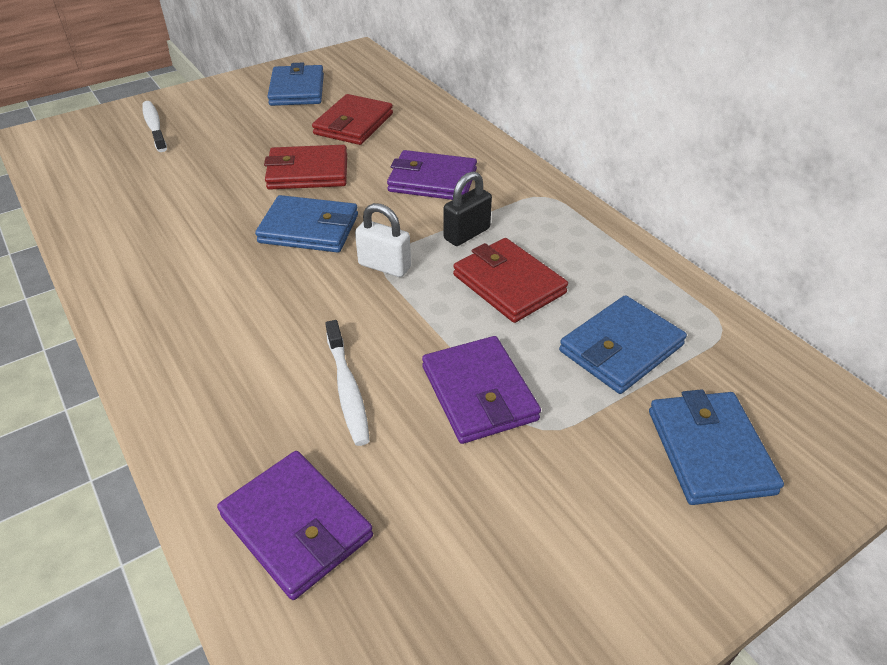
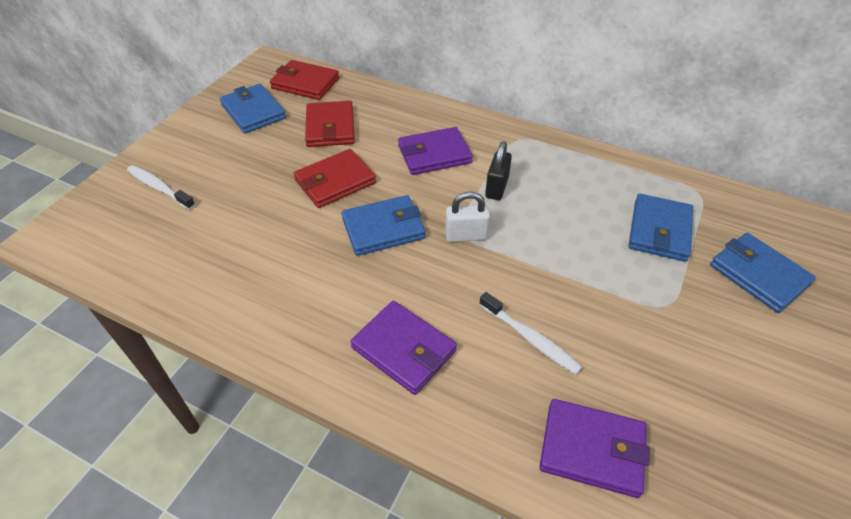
camera: 30 degrees left, 5 degrees up
purple wallet [422,336,541,444] -> purple wallet moved to [350,301,457,395]
red wallet [453,238,568,323] -> red wallet moved to [270,60,339,100]

